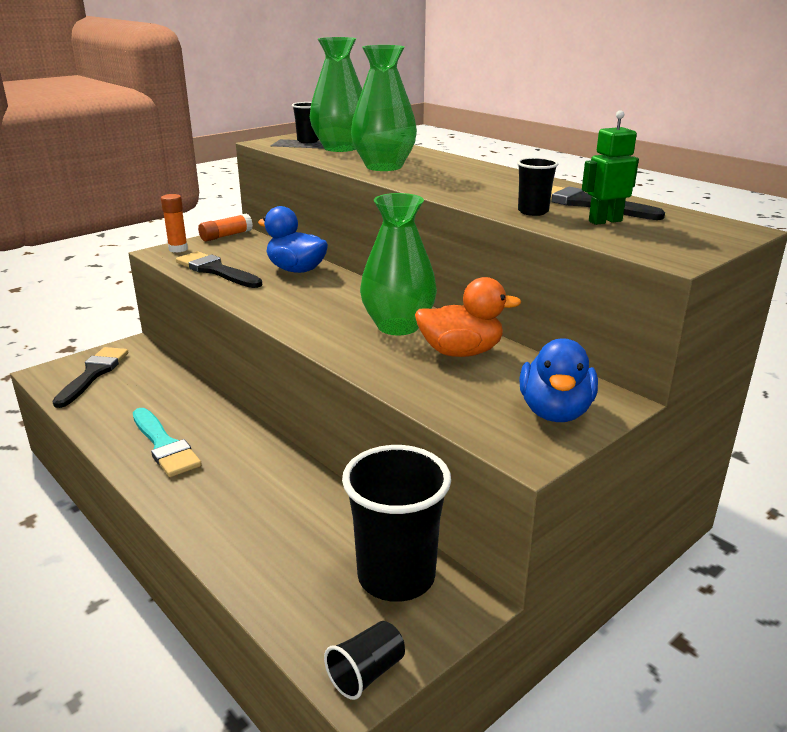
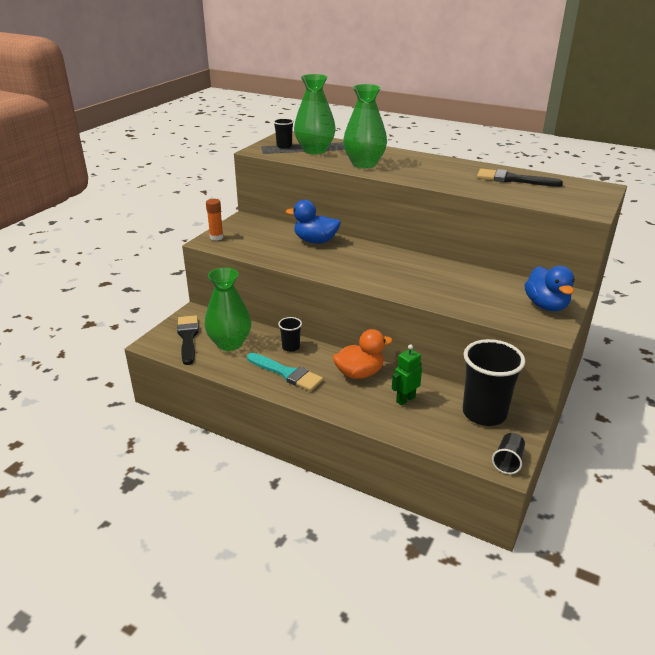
camera: 20 degrees left, 5 degrees up
black brush [176,251,262,288] -> none
orange glue stick [198,213,253,241] -> none
green vase [360,193,437,335] -> green vase moved to [205,268,251,351]
orange duck [415,277,522,357] -> orange duck moved to [333,329,393,379]
black cup [517,157,558,216] -> black cup moved to [278,317,302,352]
green robot [582,110,639,225] -> green robot moved to [392,344,422,406]

